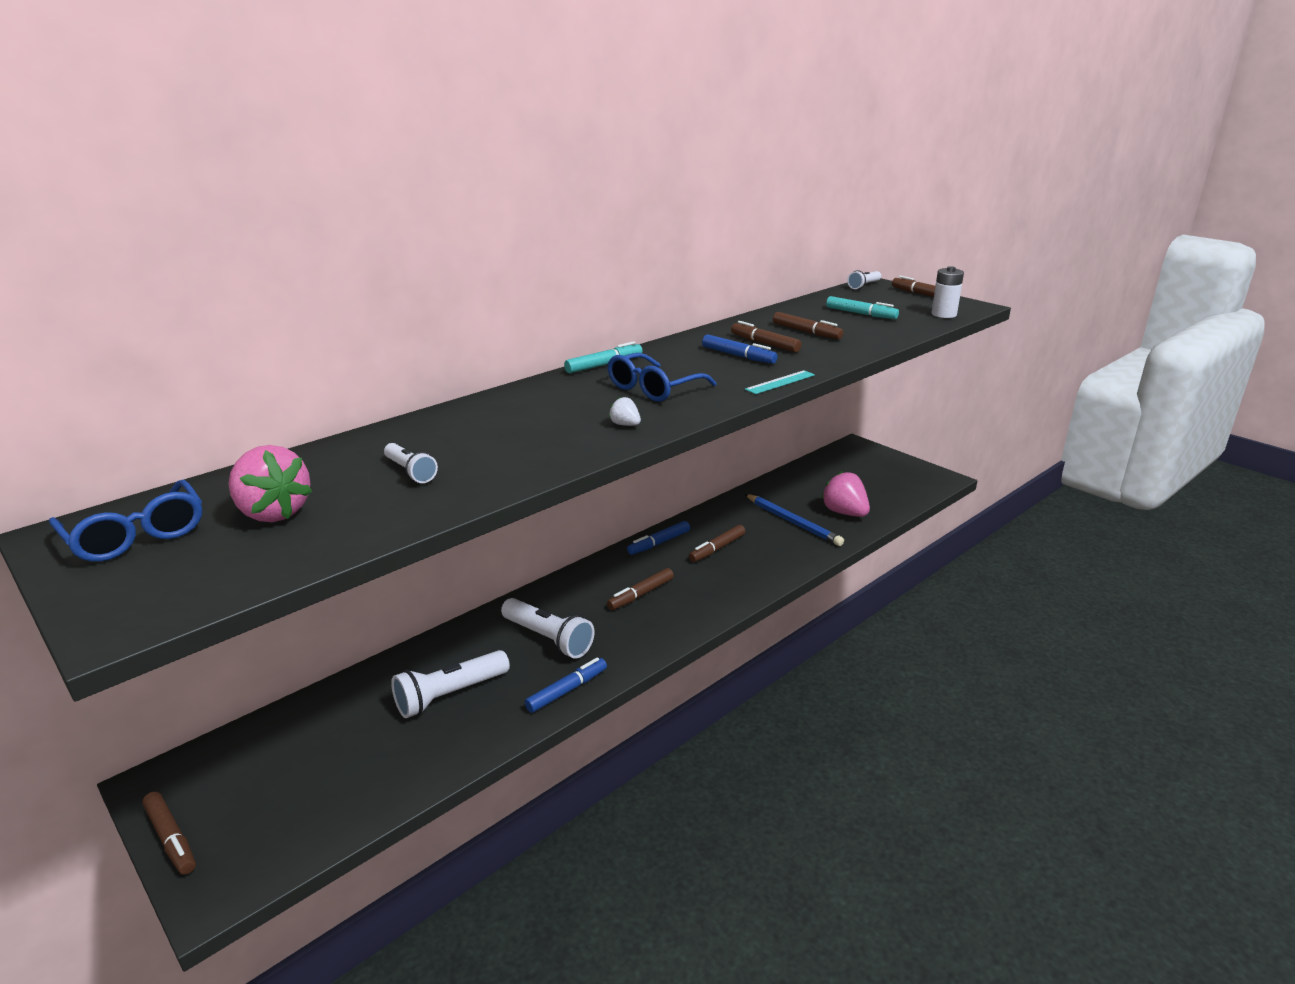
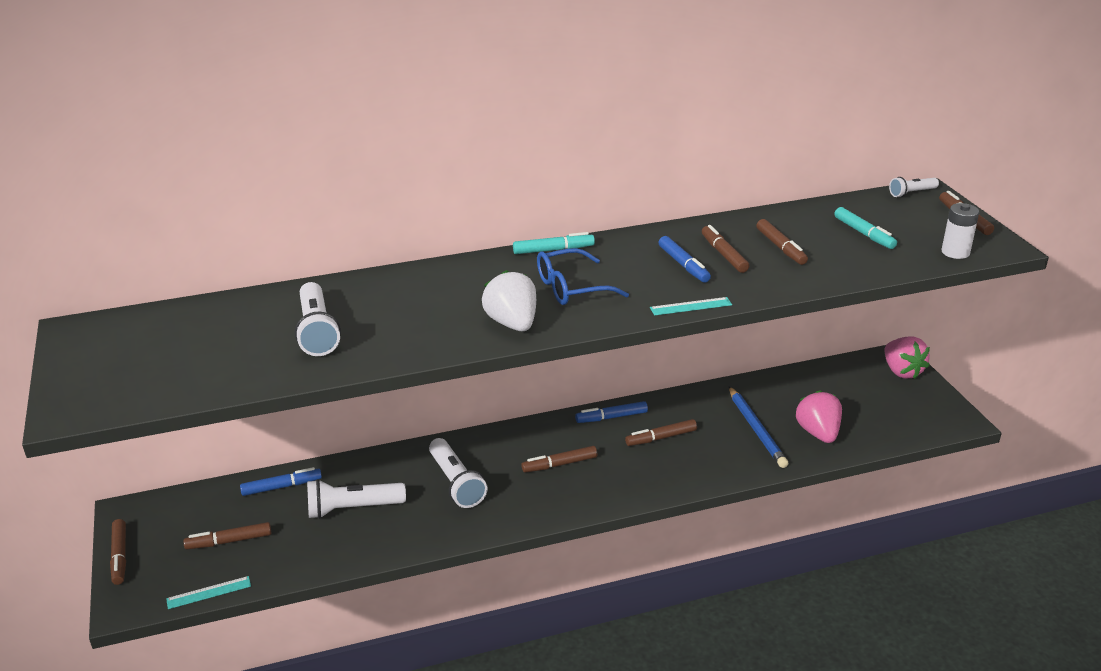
camera: 25 degrees right, 5 degrees up
blue glasses [49,479,202,562] -> none
pink strawberry [228,445,312,522] -> pink strawberry moved to [884,336,930,379]
white flashlight [384,443,438,483] -> white flashlight [295,282,341,356], size x1.75
blue marker [525,657,607,713] -> blue marker moved to [240,467,322,496]
white strawberry [609,397,641,426] -> white strawberry [482,270,536,331], size x2.15
none -> turquoise ruler [166,576,251,609]
none -> brown marker [183,522,271,549]

